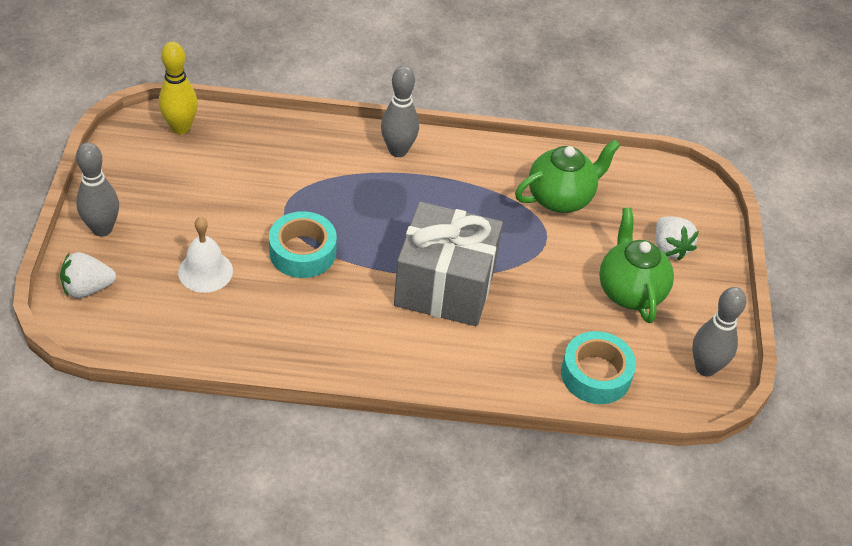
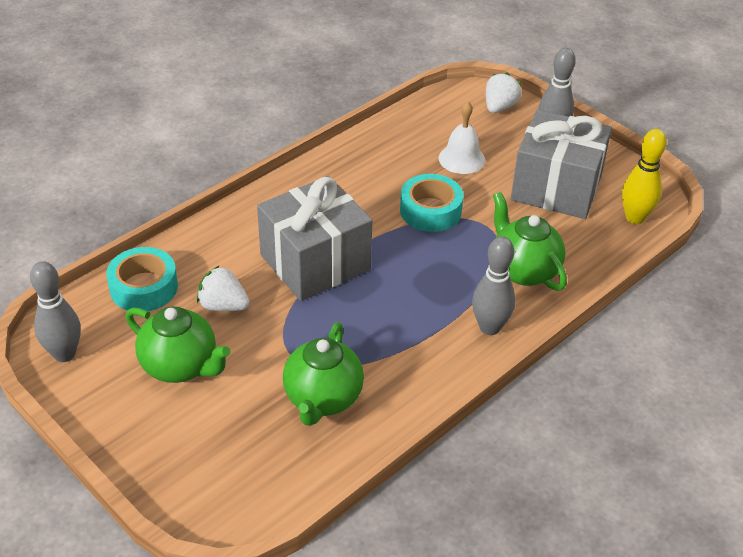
camera: 135 degrees right, 5 degrees down
white strawberry [656,216,699,261] -> white strawberry moved to [197,266,250,311]
none -> green teapot [493,192,567,291]
none -> grey gift [511,109,612,219]

